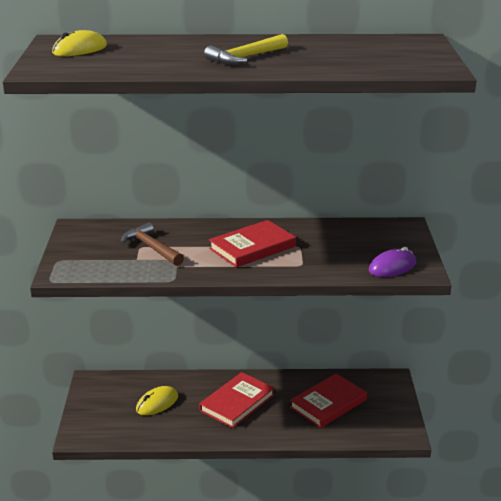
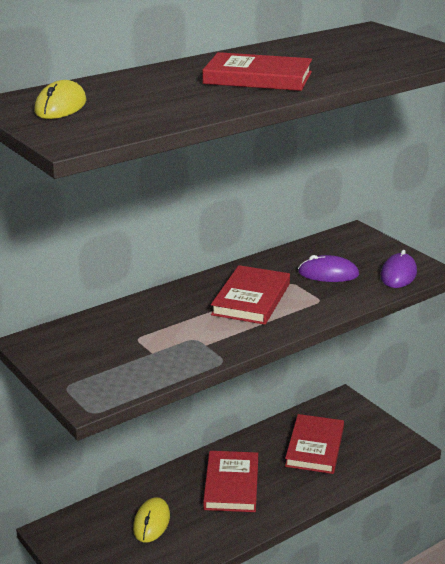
camera: 35 degrees left, 0 degrees up
brown hammer [121,222,184,266] -> none
yellow hammer [204,34,288,64] -> red book [202,52,312,91]
none -> purple mouse [298,255,359,282]

